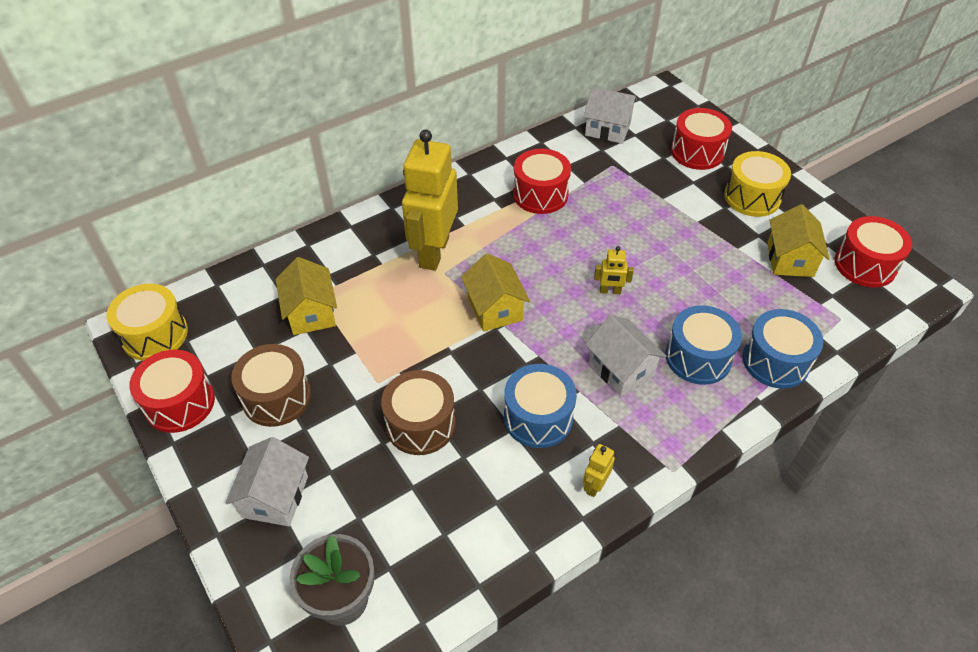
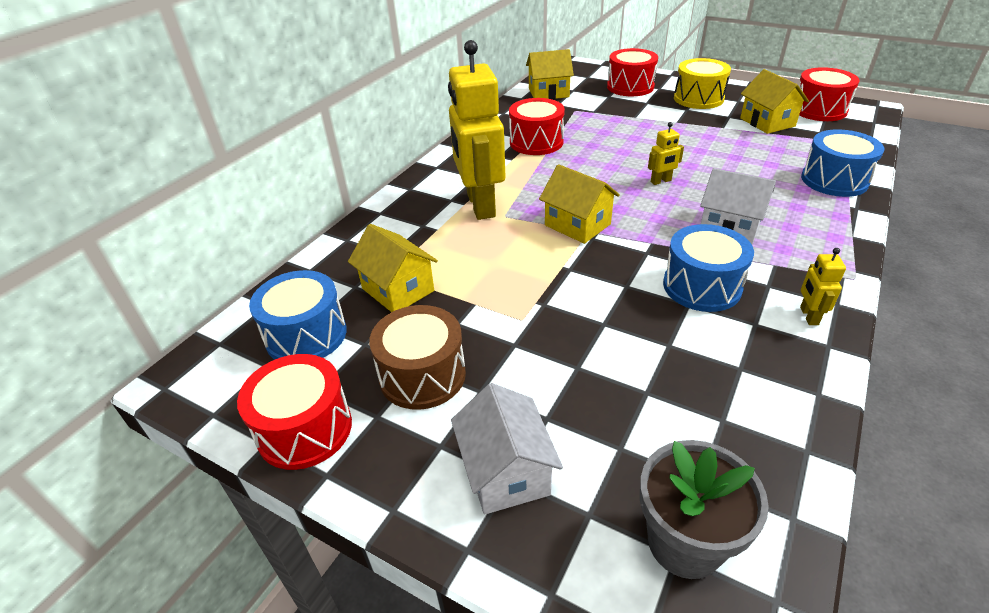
camera: 25 degrees left, 10 degrees down
yellow drum [106,284,188,361] -> none
brown drum [381,370,456,455] -> none
white house [584,87,637,144] -> yellow house [526,49,574,99]
blue drum [665,305,742,385] -> blue drum moved to [249,270,347,359]

